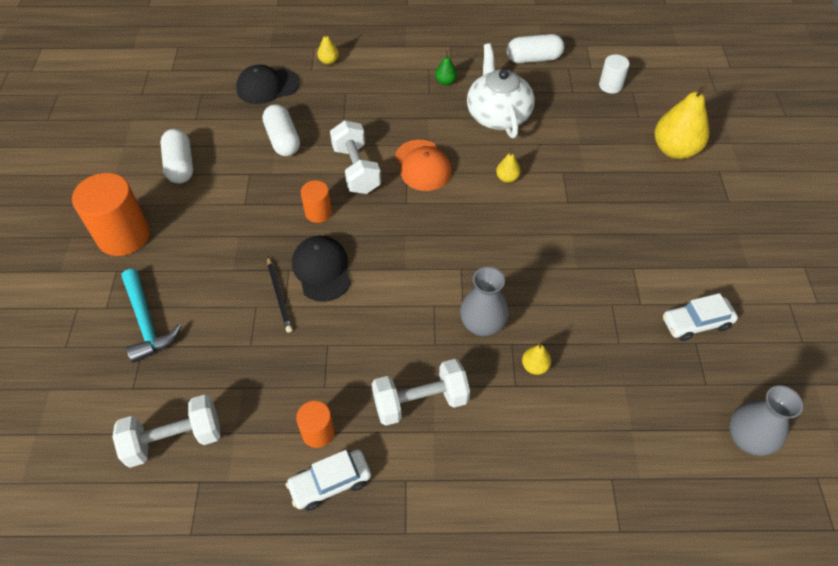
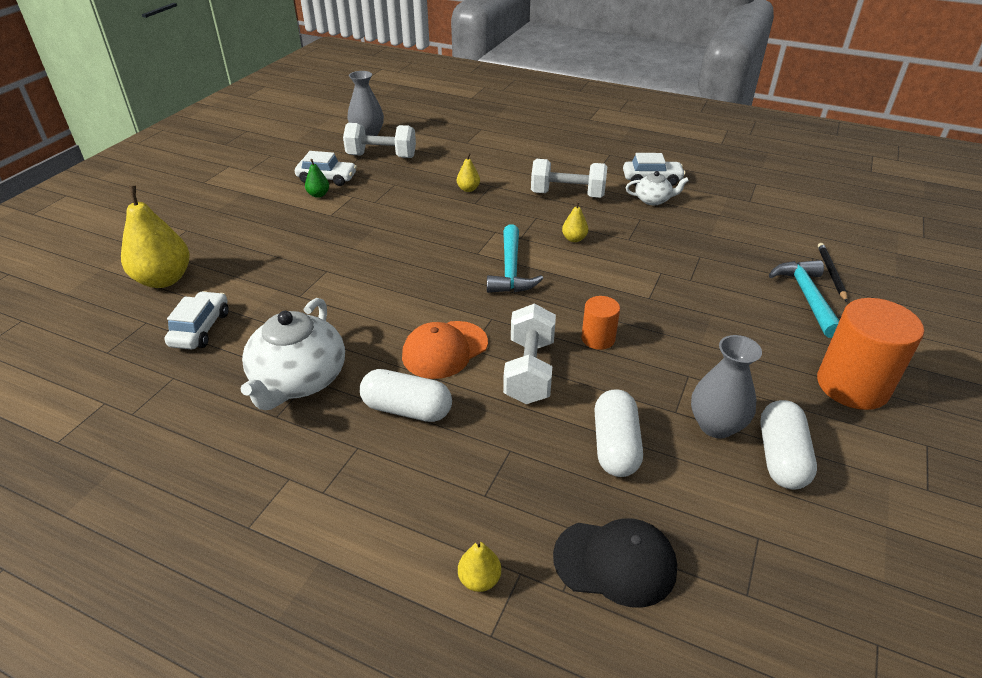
camera: 155 degrees left, 15 degrees down
white dumbbell [112,395,220,468] -> white dumbbell moved to [343,123,416,158]
black pencil [267,257,293,333] -> black pencil moved to [818,243,848,302]
black cap [292,236,351,302] -> none
orange cylinder [296,401,335,448] -> white teapot [626,171,689,205]
orange cap [395,140,452,191] -> orange cap turned 135 degrees counterclockwise [402,321,488,379]
green pear [435,51,457,86] -> green pear moved to [305,159,329,198]
grey vase [460,267,509,336] -> grey vase moved to [691,335,762,439]
yellow pear [496,148,521,183] -> yellow pear moved to [562,201,588,242]
white capsule [507,34,564,63] -> white capsule moved to [360,369,452,422]
white cylinder [599,54,629,93] -> none
none -> white car [165,291,229,349]
none -> turquoise hammer [487,225,543,293]

